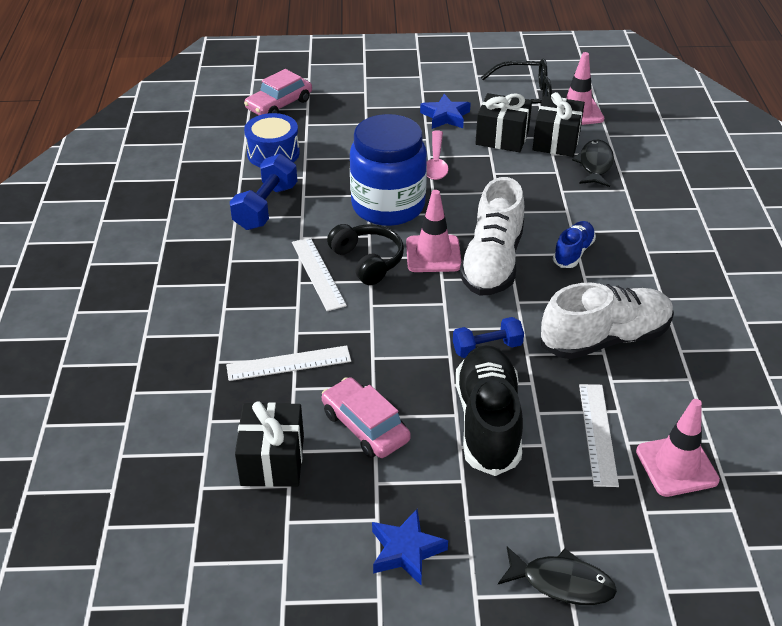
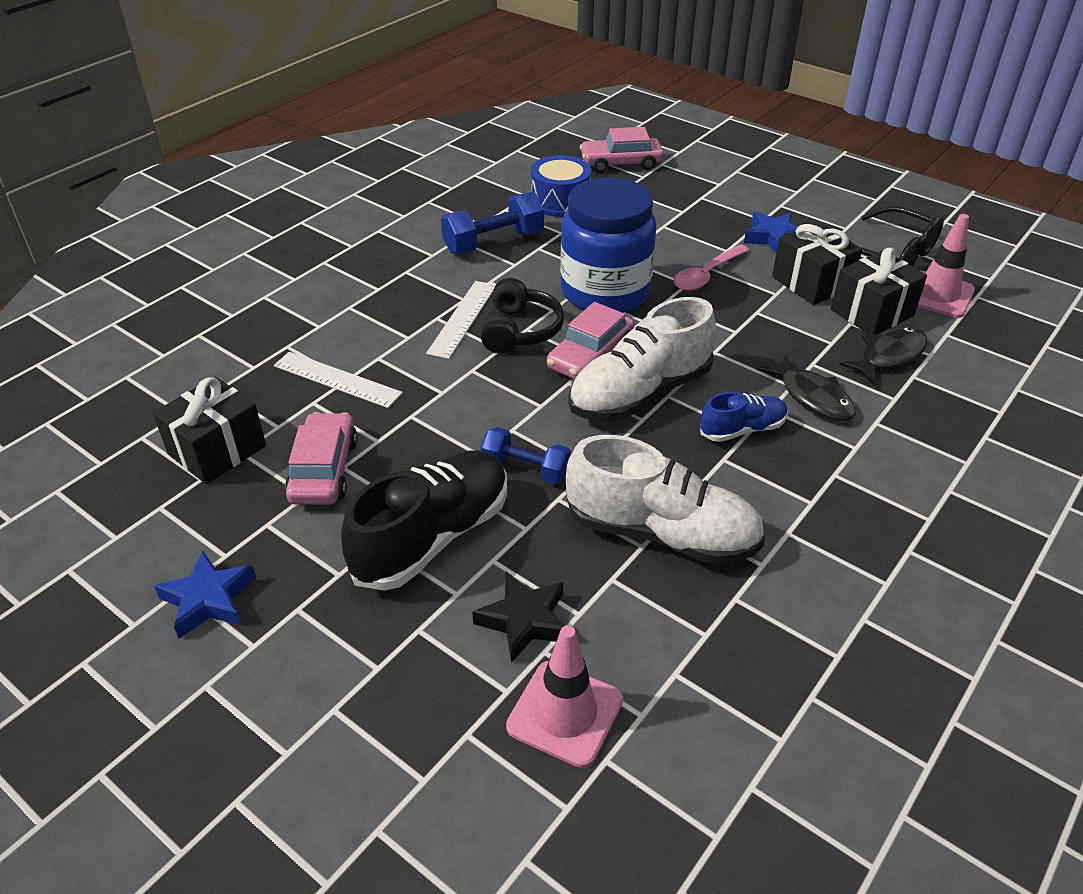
camera: 40 degrees right, 0 degrees up
pink traffic cone [406,190,461,272] -> pink car [547,302,634,379]
black fish [498,547,617,605] -> black fish moved to [757,354,856,421]
white ruler [579,384,619,487] -> black star [472,572,564,663]

